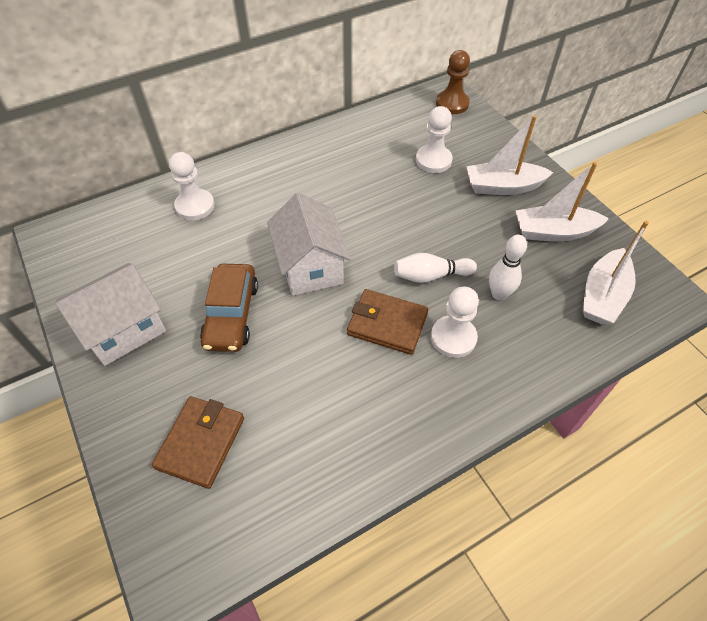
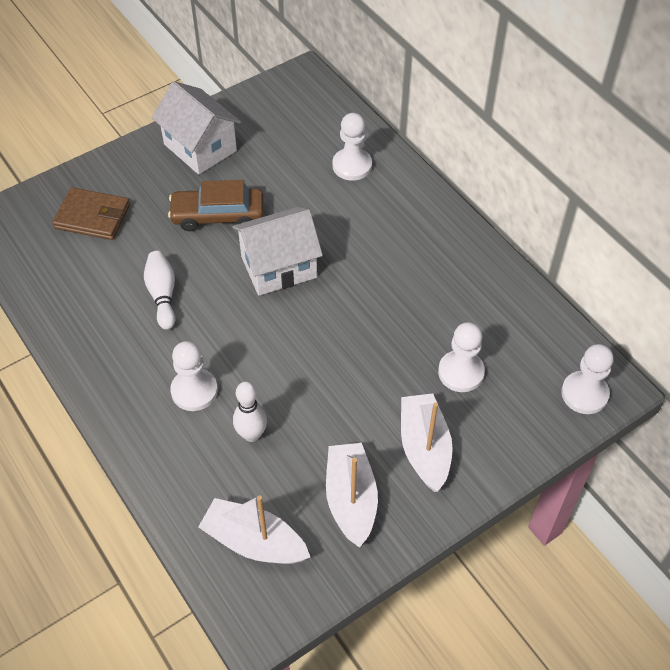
camera: 85 degrees right, 0 degrees up
brown wallet [347,289,428,355] -> none
white bowling pin [394,253,477,283] -> white bowling pin moved to [144,251,175,330]
brown pawn [436,50,470,114] -> white pawn [561,344,614,414]

